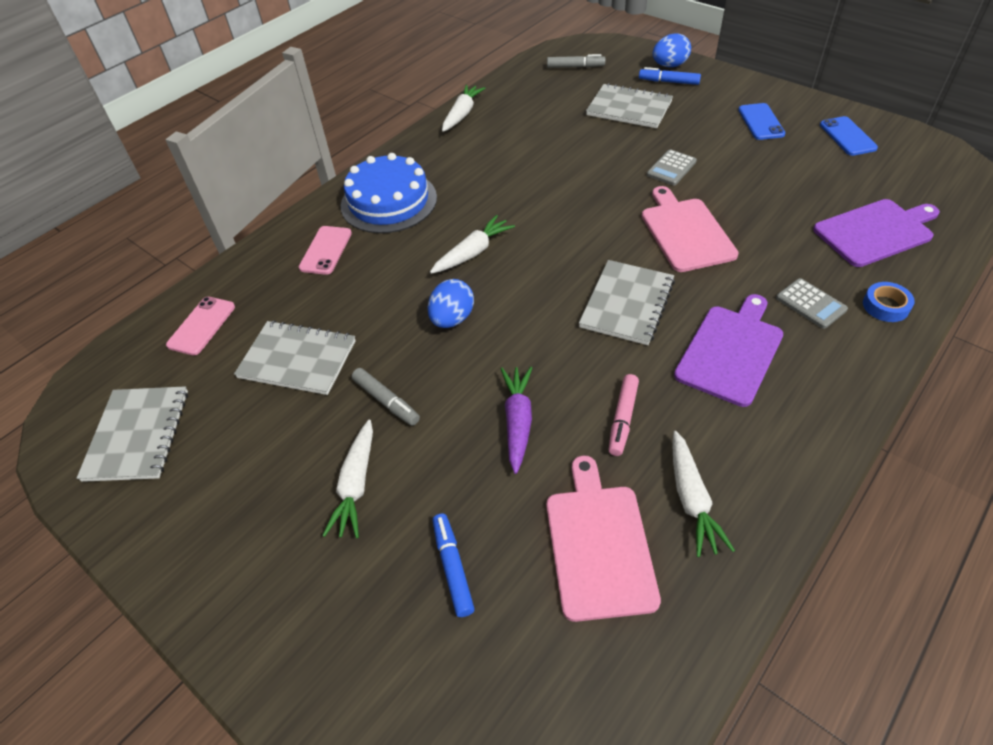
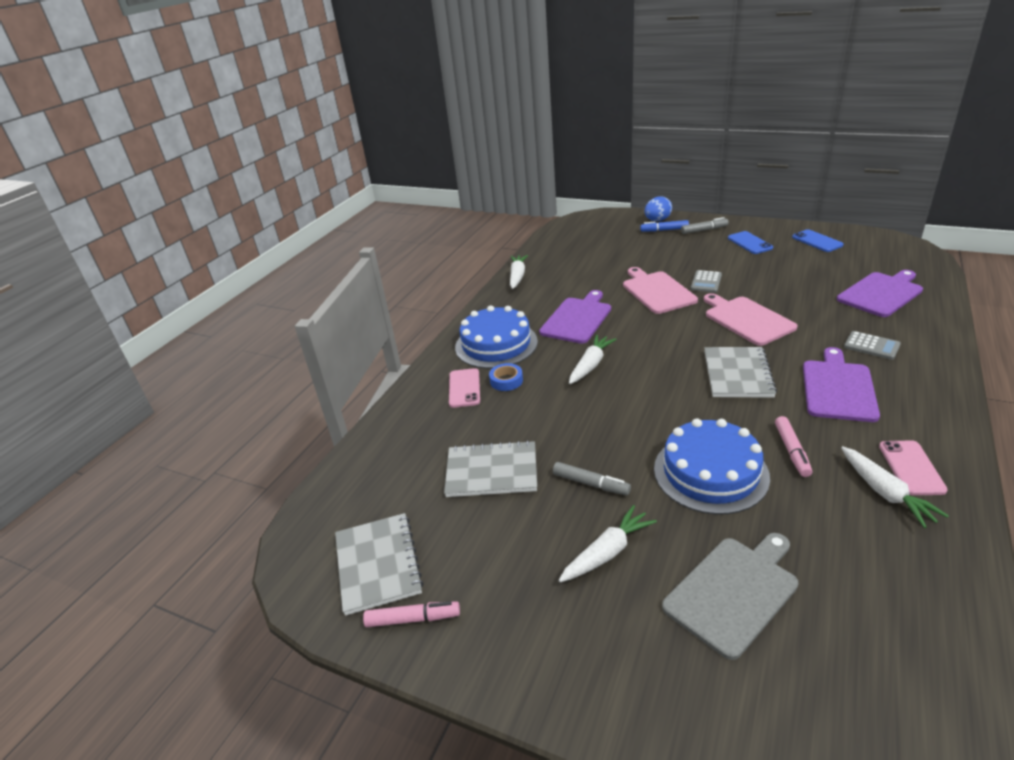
camera: 15 degrees left, 15 degrees down
pink phone [166,297,235,355] -> pink phone moved to [879,440,948,495]
white carrot [322,419,373,538] -> white carrot turned 120 degrees counterclockwise [558,505,657,582]
blue egg [428,279,474,328] -> none
blue marker [432,514,475,617] -> grey cutting board [662,533,798,660]
purple carrot [501,367,532,474] -> blue cake [654,418,770,514]
grey marker [547,54,605,68] -> grey marker moved to [681,217,729,234]
pink cutting board [547,456,661,622] -> pink cutting board moved to [623,267,698,314]
grey notebook [586,83,673,128] -> none
blue tape [863,282,915,322] -> blue tape moved to [489,363,523,391]
none -> pink marker [363,601,460,627]
none -> purple cutting board [539,290,611,344]

